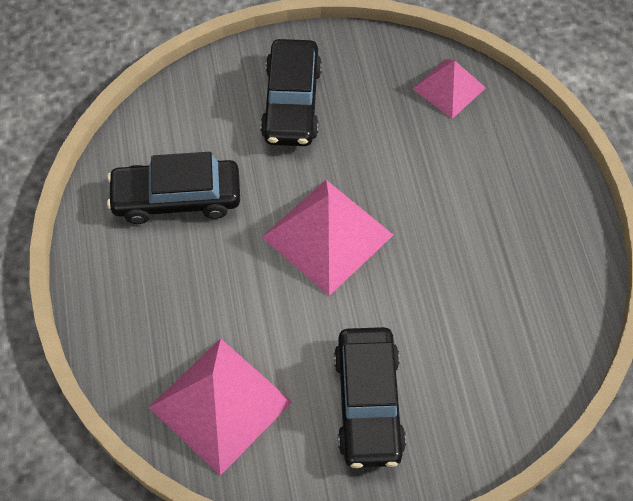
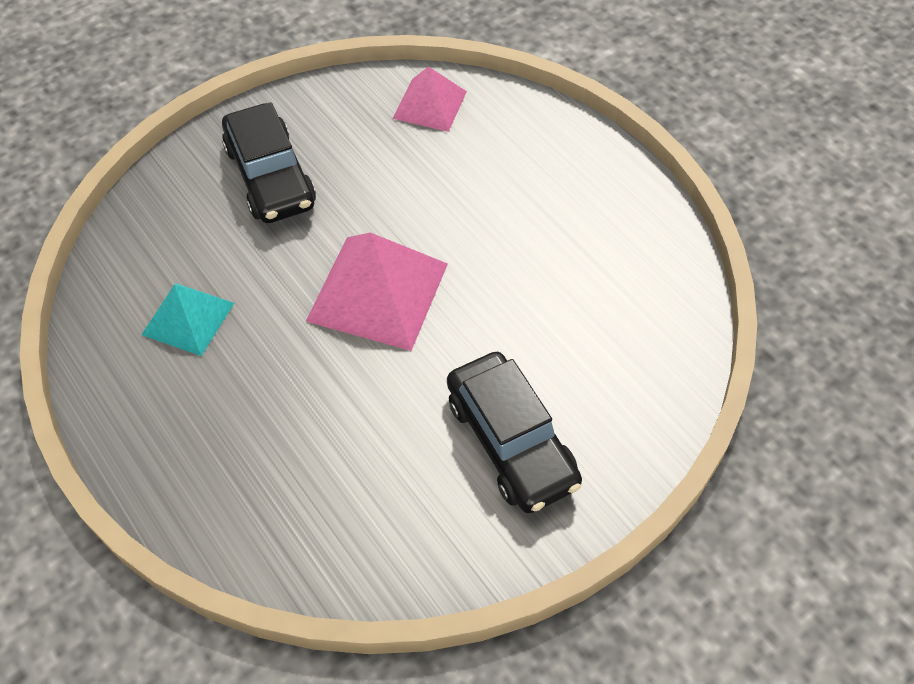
camera: 25 degrees left, 5 degrees down
black car [107,152,240,224] -> turquoise pyramid [141,283,234,356]
pink pyramid [148,338,292,476] -> none

